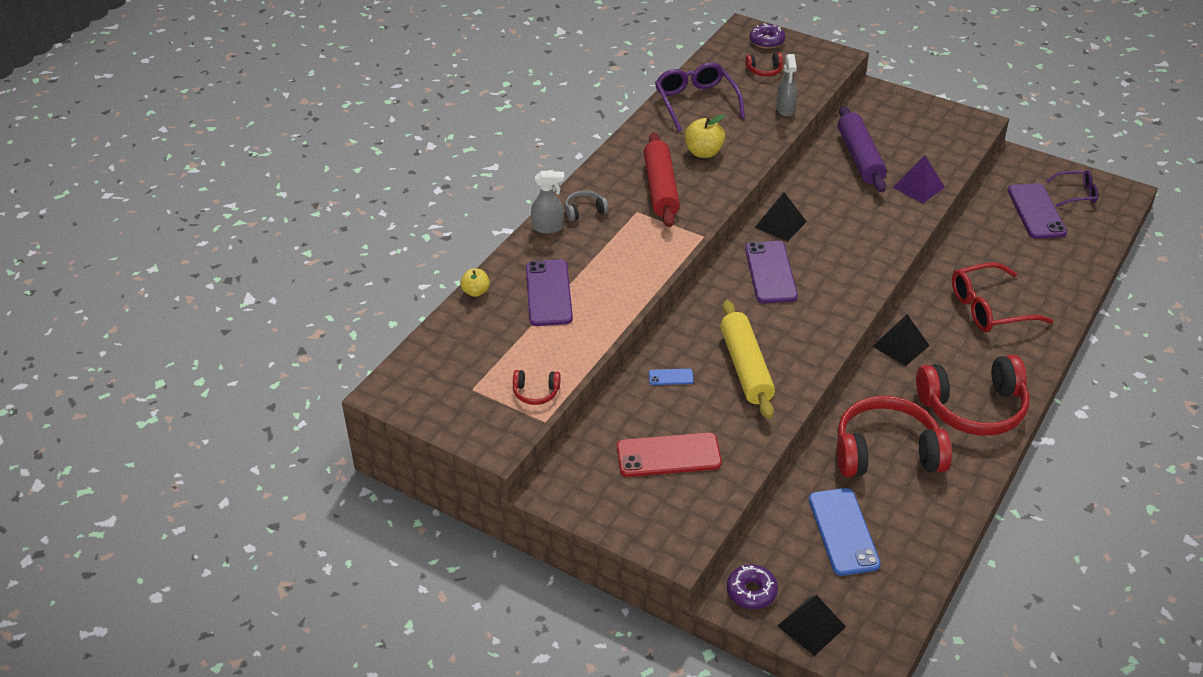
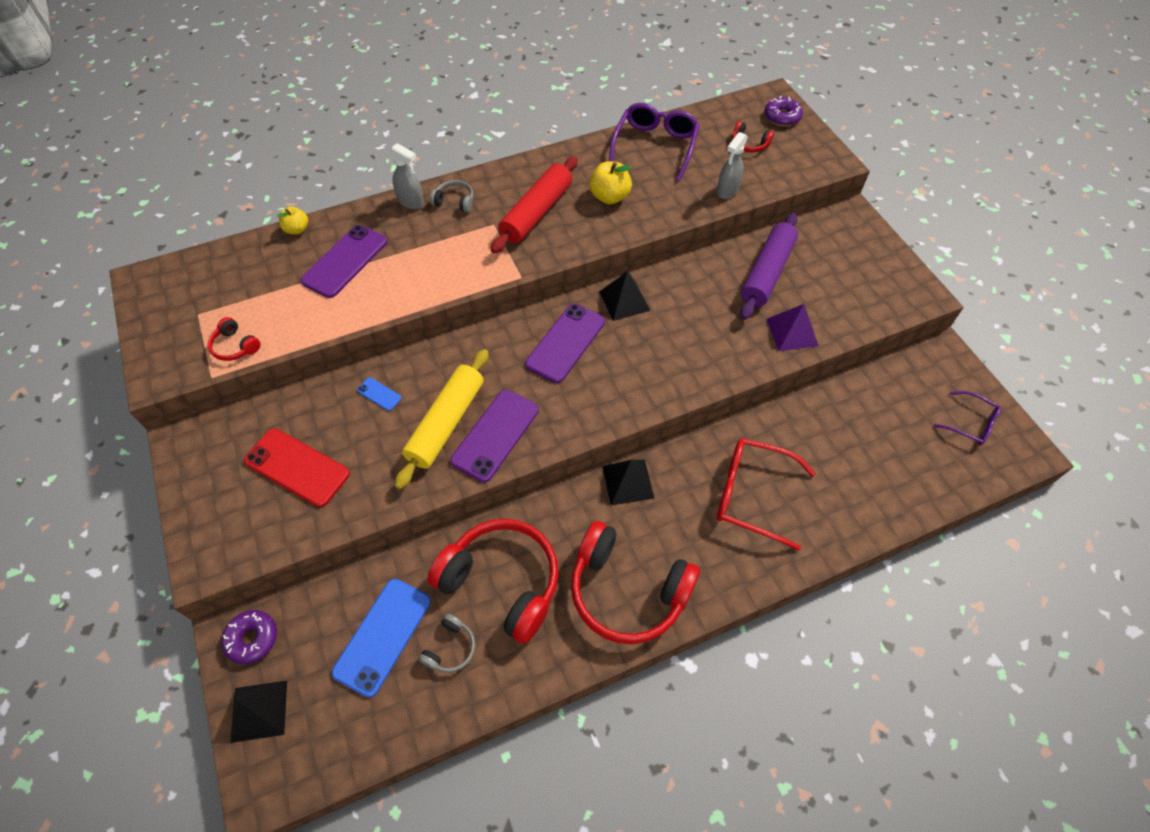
camera: 35 degrees right, 15 degrees up
purple phone [1008,183,1067,239] -> purple phone moved to [450,390,539,482]
none -> grey headphones [419,614,475,673]

